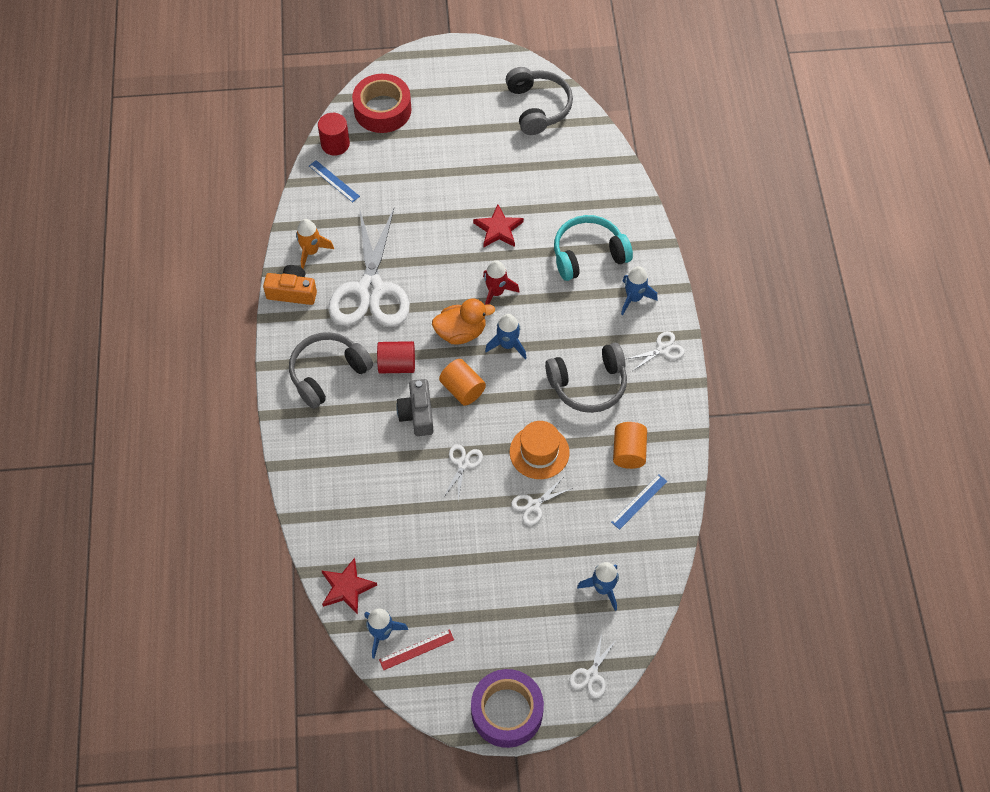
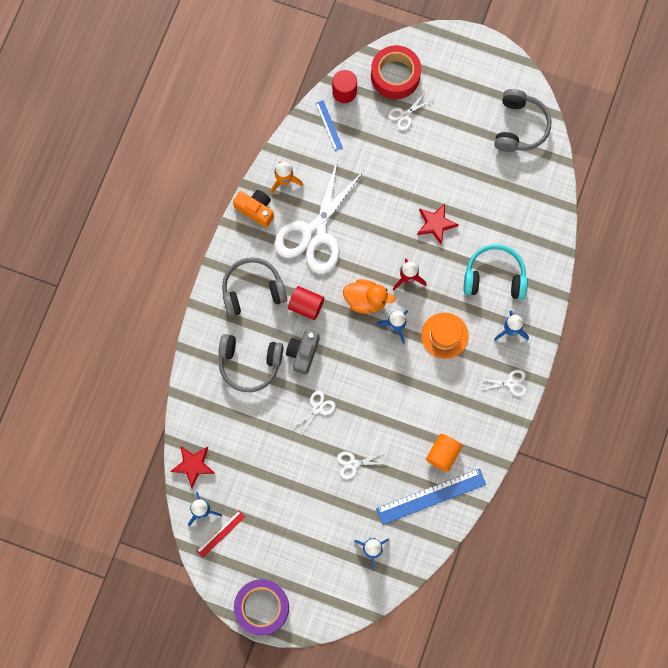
camera: 25 degrees right, 15 degrees up
red ruler [379,629,454,670] -> red ruler turned 45 degrees counterclockwise [197,511,245,557]
orange cylinder [439,359,486,405] -> none
orange hat [510,421,569,479] -> orange hat moved to [421,313,469,359]
grey headphones [545,343,627,413] -> grey headphones moved to [218,334,283,392]
white scissors [569,634,617,698] -> white scissors moved to [388,94,432,131]
blue ruler [611,474,667,530] -> blue ruler [376,468,486,525], size x1.93

